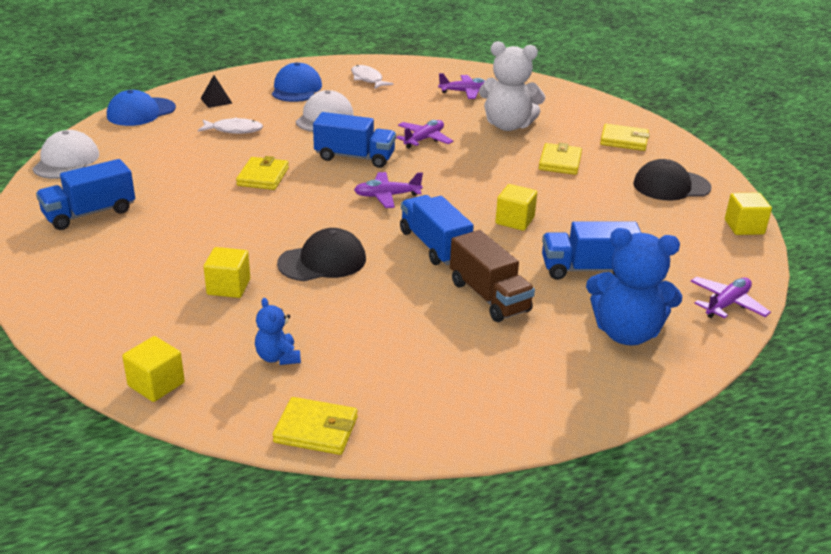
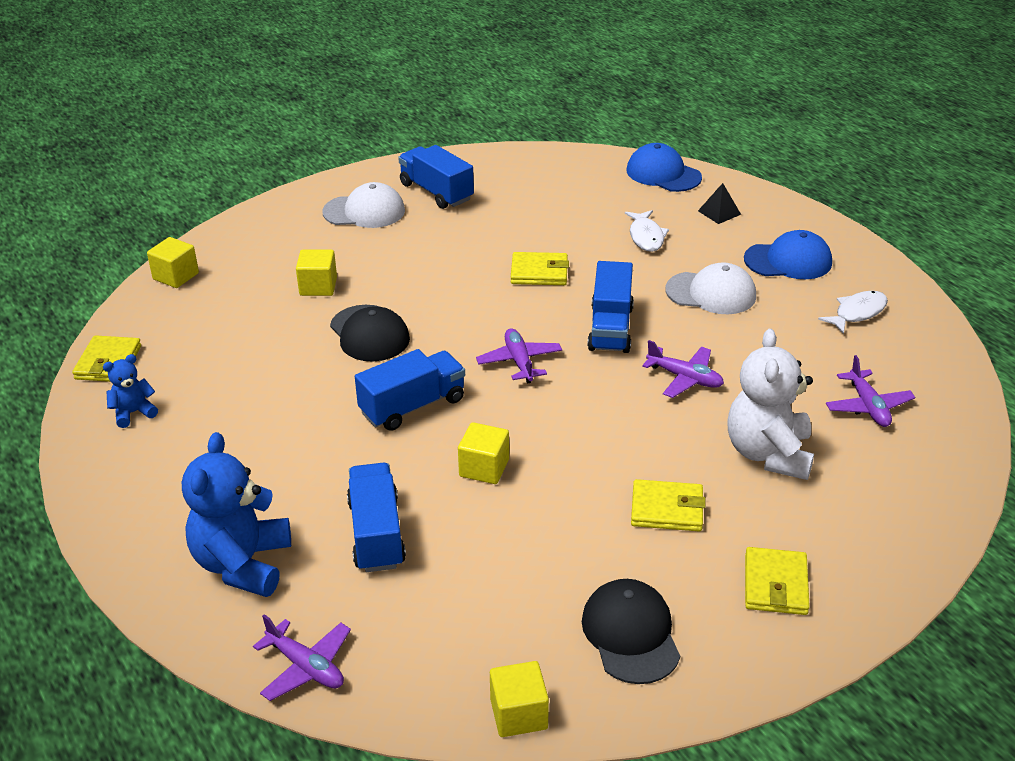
camera: 85 degrees right, 5 degrees up
white cap [32,130,99,179] -> white cap moved to [322,182,405,228]
blue teddy bear [255,298,301,365] -> blue teddy bear moved to [103,354,158,428]
brown truck [450,230,535,322] -> none

